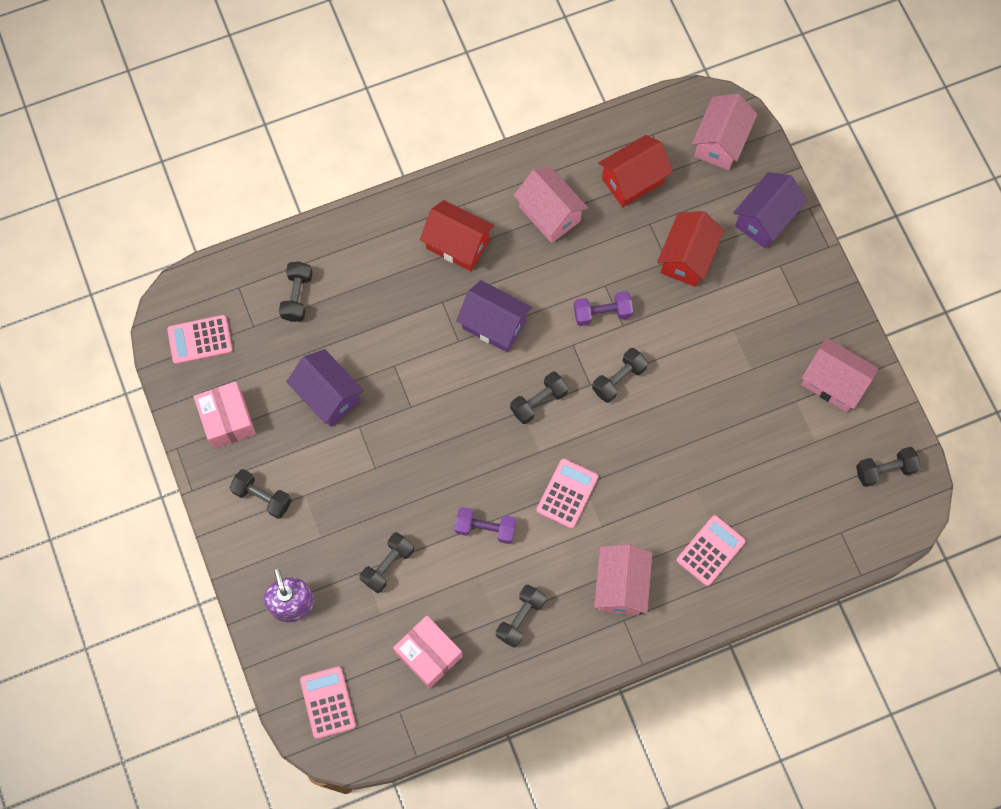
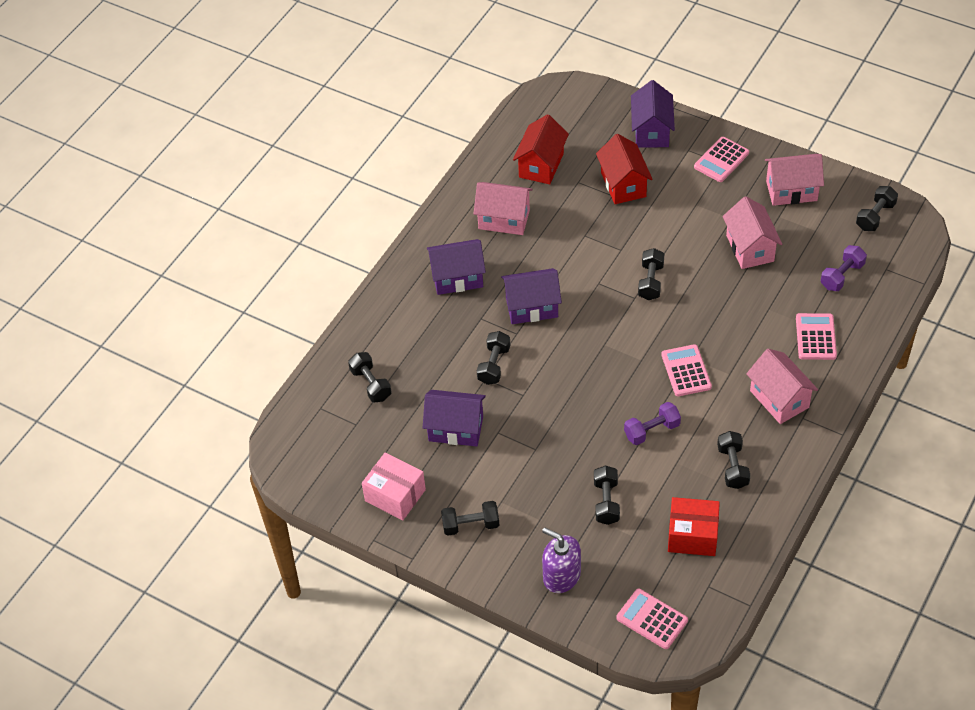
camera: 35 degrees left, 20 degrees down
pink calculator [167,315,233,364] -> pink calculator moved to [694,137,749,182]
pink box [393,616,463,689] -> red box [668,497,720,556]
red house [420,200,494,271] -> purple house [427,239,486,295]
black dumbbell [510,372,568,424] -> black dumbbell moved to [477,331,510,385]
purple dumbbell [574,291,633,326] -> purple dumbbell moved to [821,245,867,291]
pink house [692,94,758,170] -> pink house moved to [723,196,782,269]

